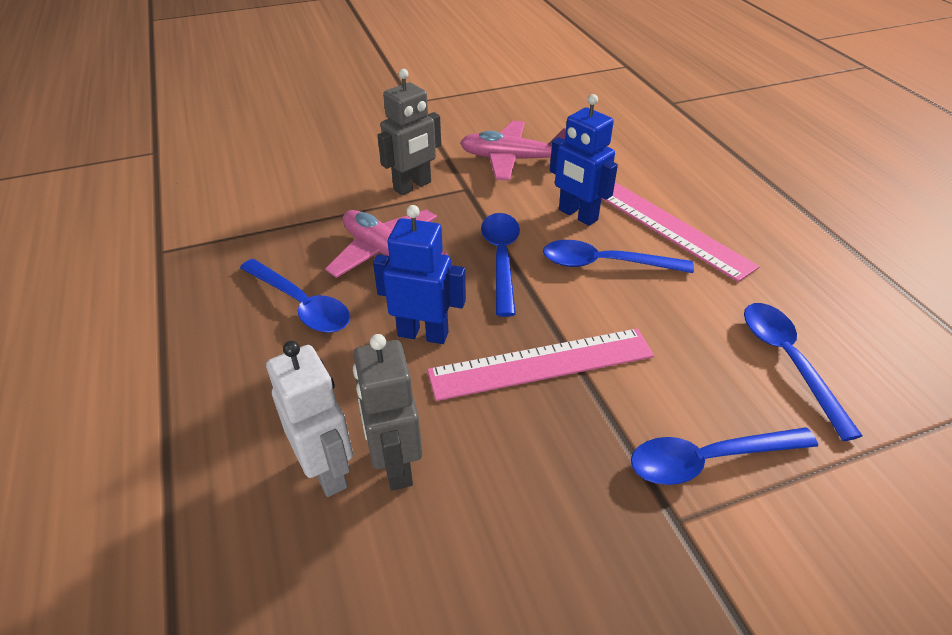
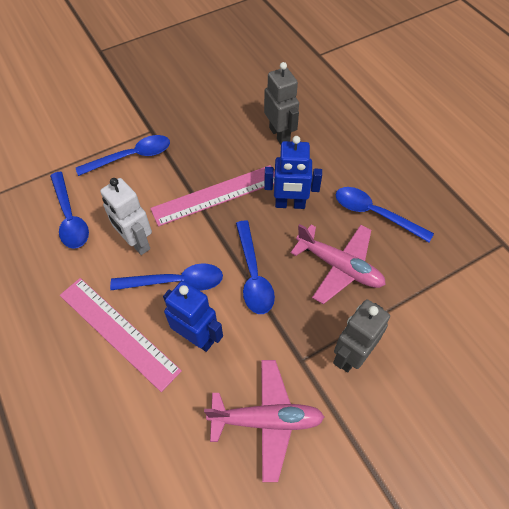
camera: 170 degrees right, 15 degrees up
white robot [266,341,353,497] -> white robot moved to [100,178,152,255]

